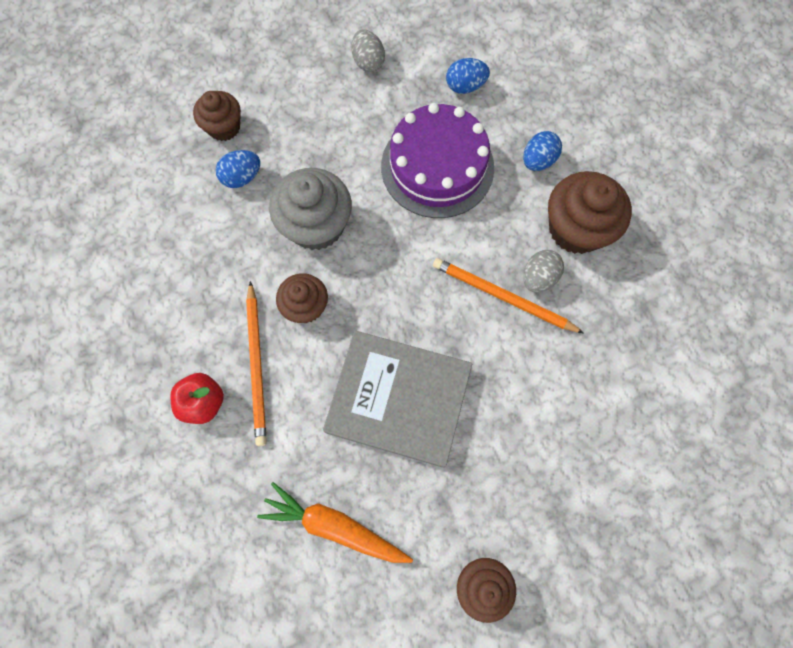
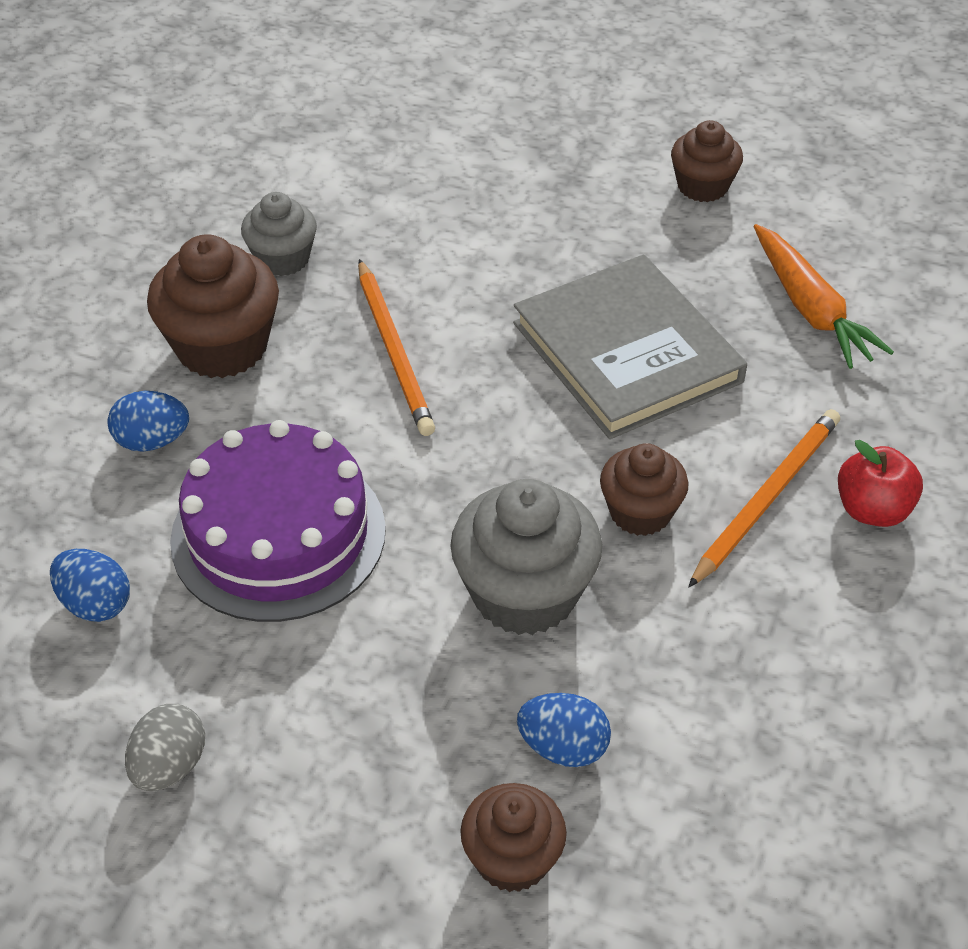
camera: 135 degrees left, 25 degrees down
grey egg [523,250,564,292] -> none
none -> grey cupcake [241,192,317,276]

